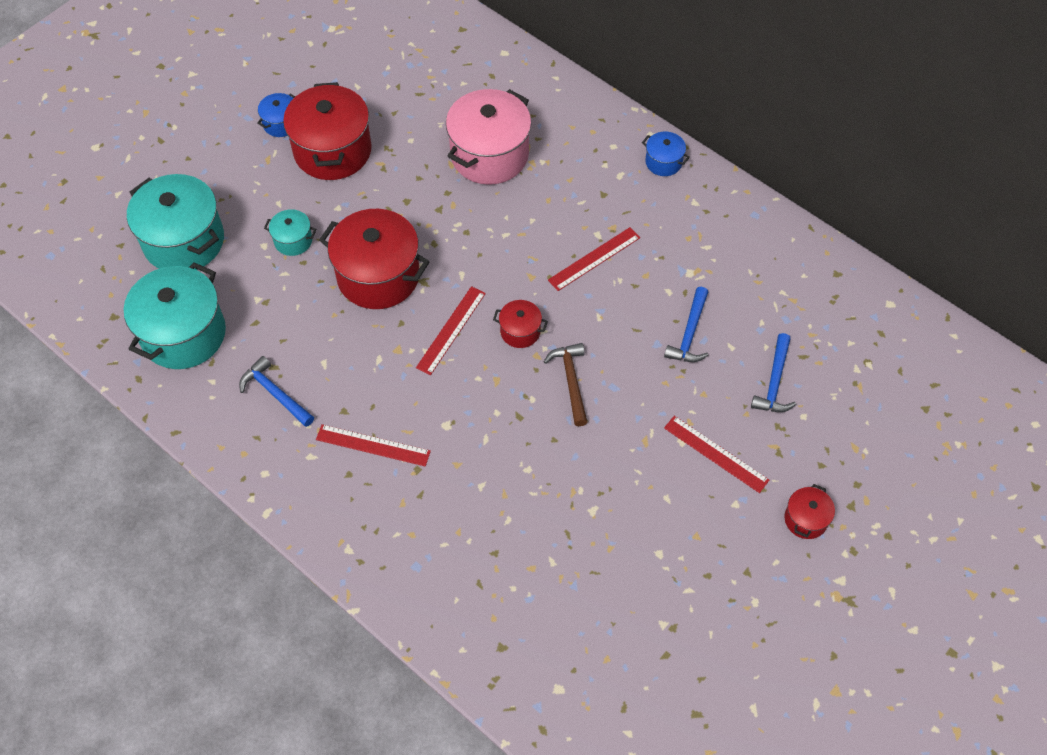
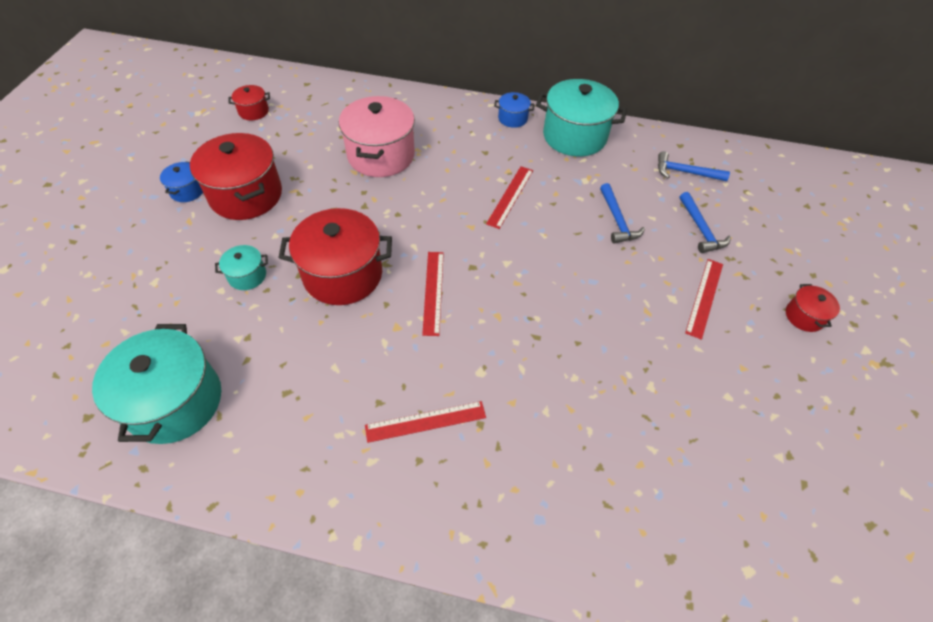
camera: 30 degrees left, 5 degrees down
turquoise pot [127,174,224,270] -> turquoise pot moved to [536,79,627,157]
blue hammer [239,356,314,427] -> blue hammer moved to [658,151,730,181]
red pot [493,300,548,348] -> red pot moved to [228,85,270,120]
brown hammer [544,343,588,426] -> none
red ruler [664,416,769,493] -> red ruler turned 75 degrees counterclockwise [685,259,723,340]

